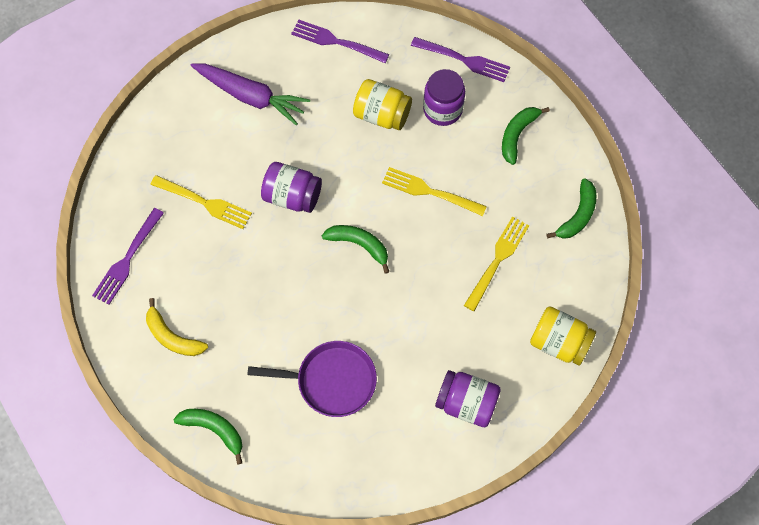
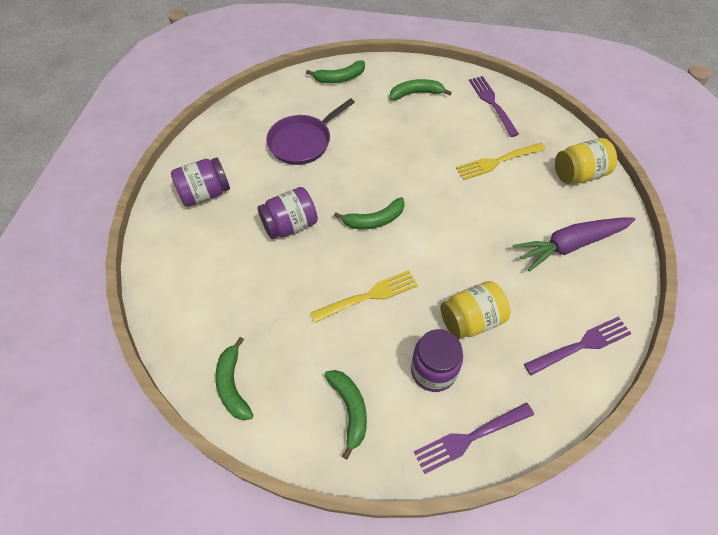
camera: 135 degrees right, 10 degrees down
yellow banana [146,298,208,356] -> green banana [390,79,452,100]
purple jar [261,162,322,213] -> purple jar moved to [257,187,318,239]
yellow fork [464,217,529,311] -> none
yellow jar [530,306,596,366] -> yellow jar moved to [555,138,617,184]

